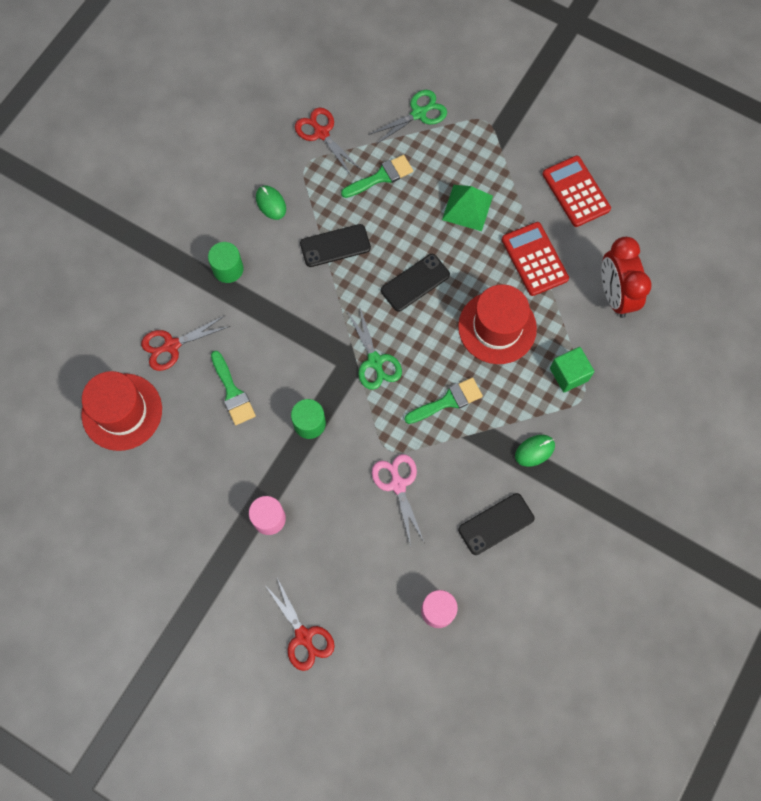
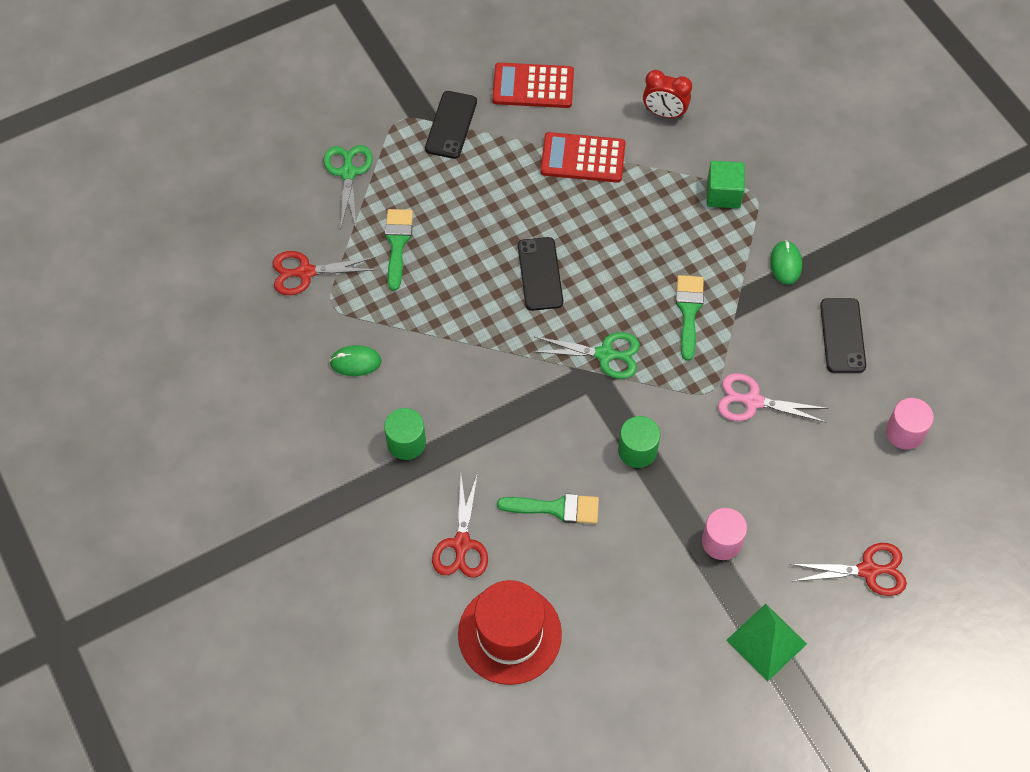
camera: 60 degrees left, 10 degrees down
black phone [300,224,371,267] -> black phone moved to [425,91,477,159]
green pyramid [442,185,493,231] -> green pyramid moved to [726,604,807,681]
red hat [458,284,537,364] -> none
red clock [601,237,652,318] -> red clock [643,70,692,118], size x0.65

